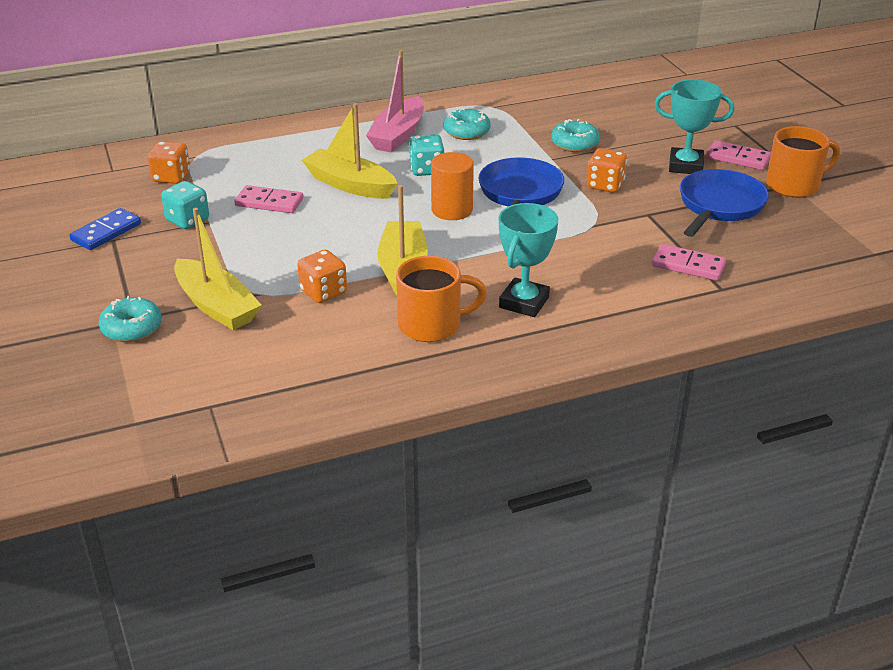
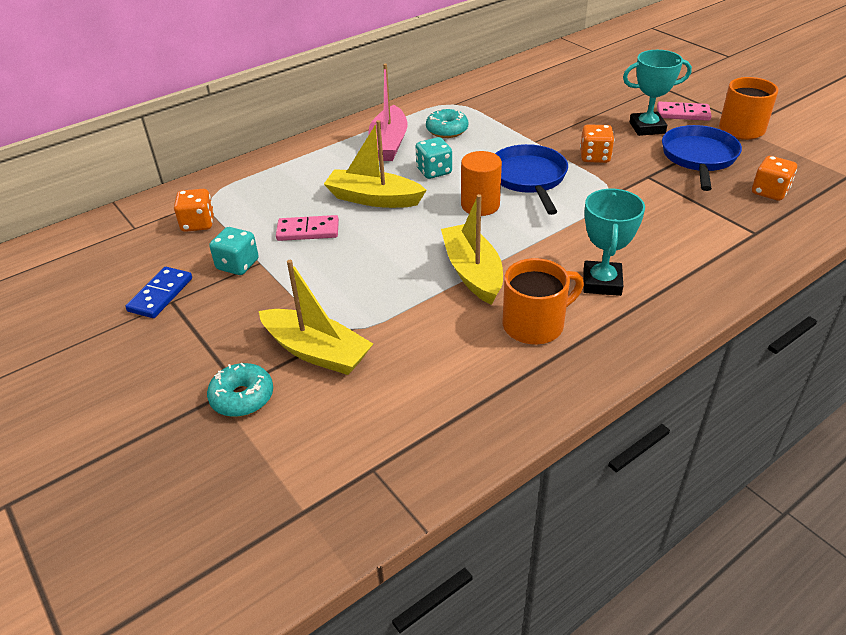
camera: 15 degrees left, 5 degrees up
orange dice [297,250,347,303] -> orange dice moved to [752,156,797,201]
turquoise donut [551,119,600,152] -> none
pink domino [652,244,726,281] -> none

